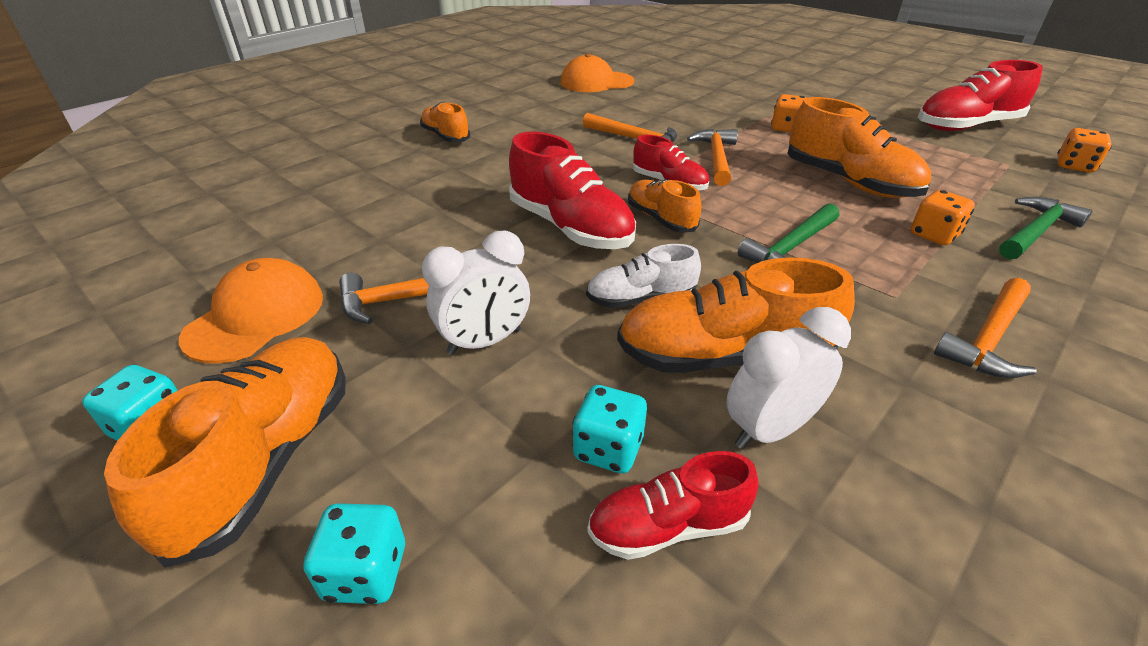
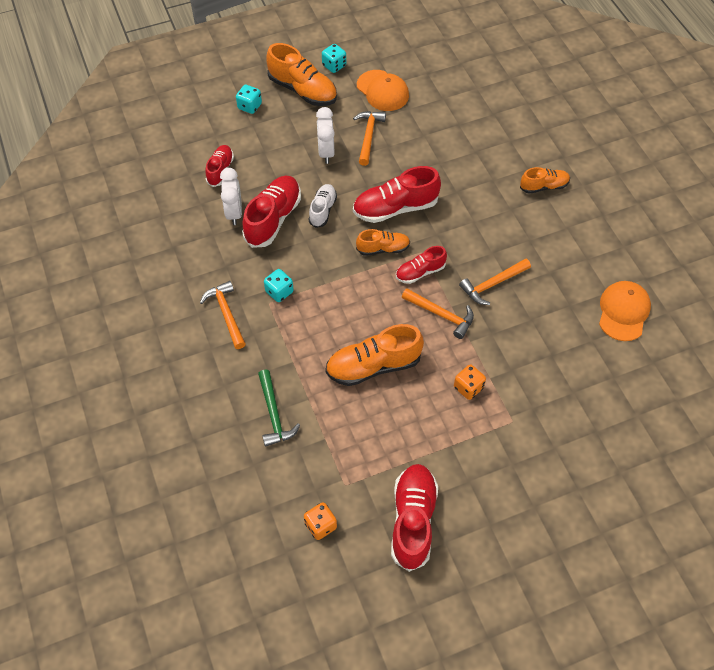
camera: 115 degrees right, 20 degrees up
turquoise dice [572,385,647,473] -> turquoise dice moved to [264,269,294,302]
orange shoe [617,257,855,373] -> red shoe [242,176,301,248]
green hammer [738,203,839,263] -> none
orange dice [911,190,975,245] -> none

